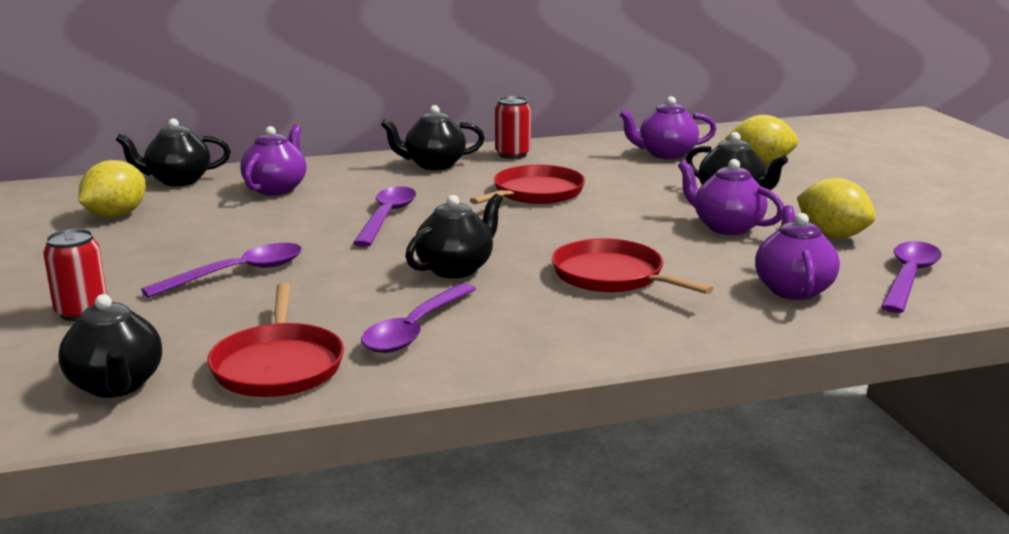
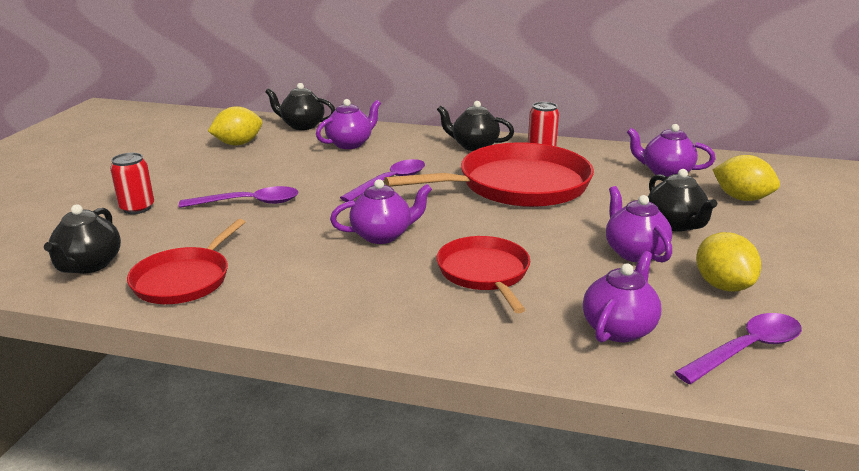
camera: 30 degrees right, 5 degrees up
purple spoon [361,283,476,353] -> none
black teapot [405,193,503,278] -> purple teapot [330,179,432,244]
red pan [470,165,585,204] -> red pan [384,142,594,207], size x1.76

